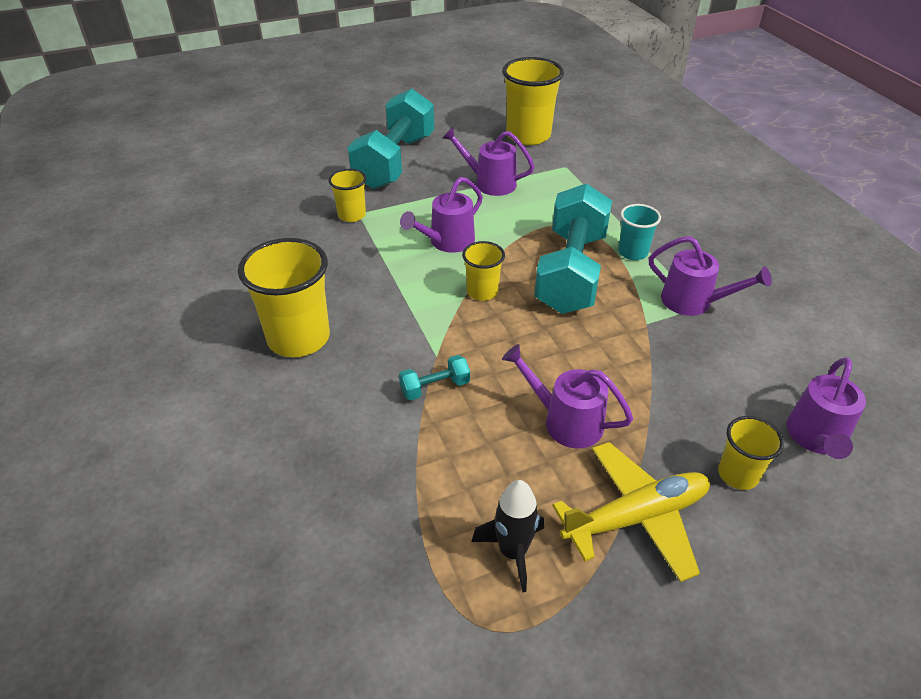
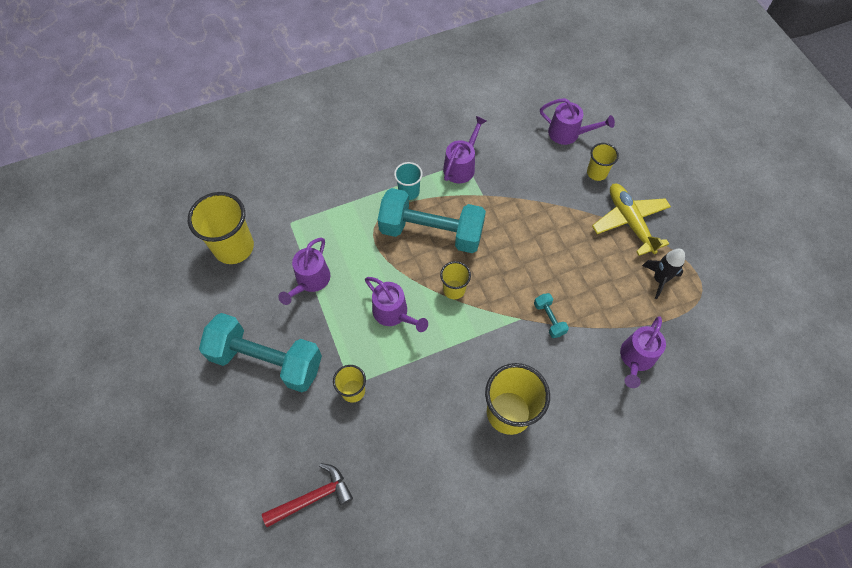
camera: 90 degrees left, 20 degrees up
purple watering can [502,344,633,448] -> purple watering can moved to [620,316,666,388]
none -> red hammer [262,463,353,527]

